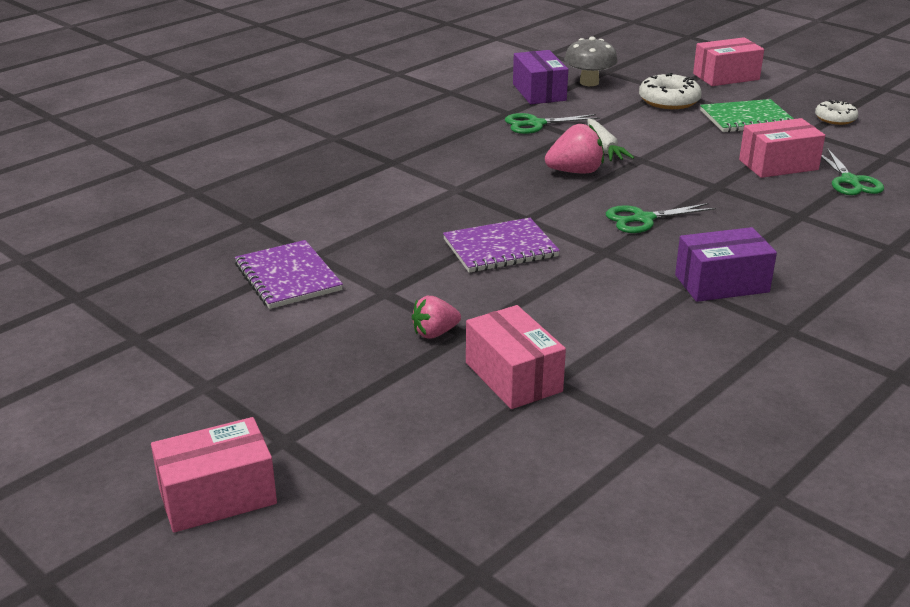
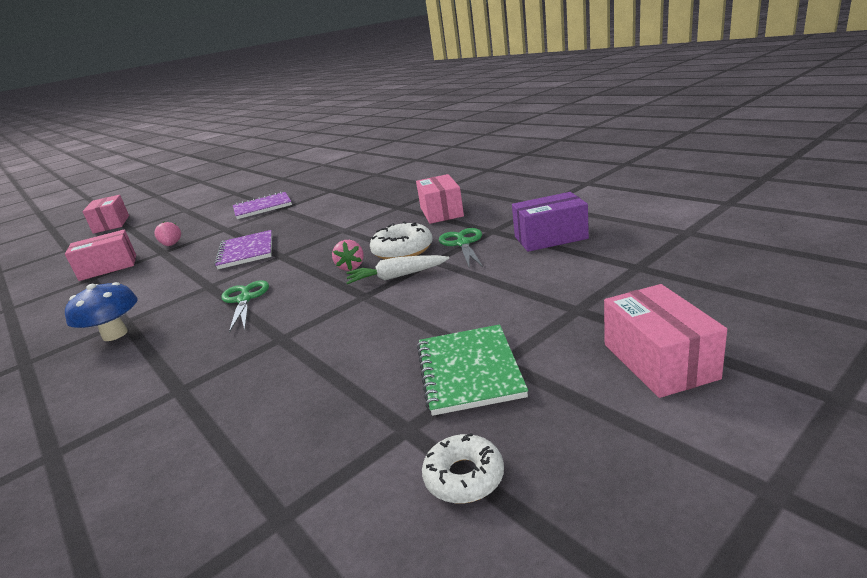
camera: 100 degrees right, 5 degrees down
pink strawberry [545,124,604,174] -> pink strawberry [332,240,364,271], size x0.66
grey mushroom [564,37,618,86] -> none
white donut [639,73,702,109] -> white donut moved to [370,221,433,260]
purple box [675,227,777,302] -> blue mushroom [65,282,138,341]
pink box [739,118,825,178] -> pink box moved to [416,174,464,224]
green scissors [821,148,884,195] -> none

